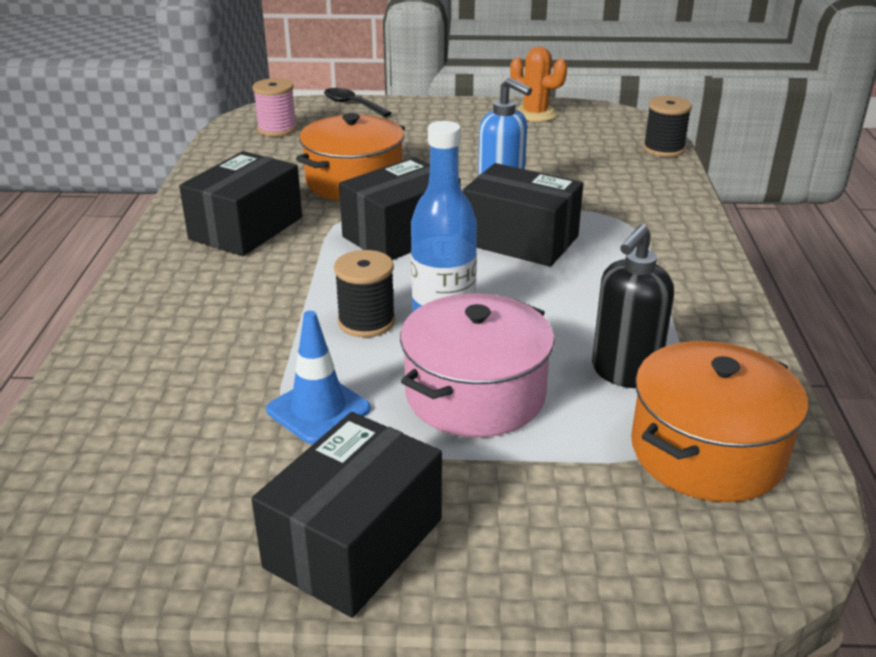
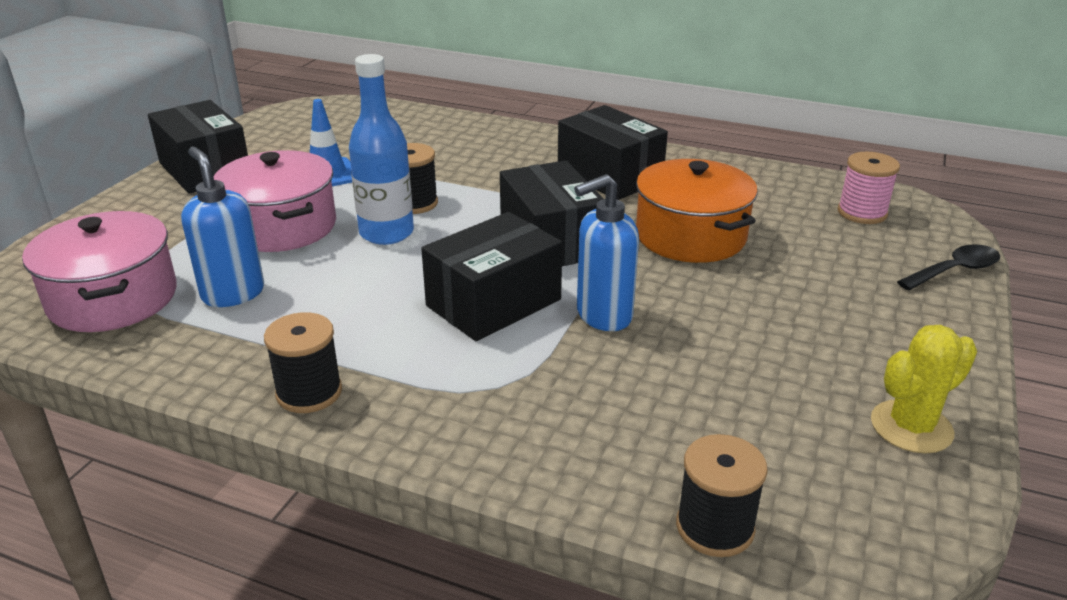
camera: 110 degrees right, 0 degrees up
orange cactus [510,46,567,122] -> yellow cactus [871,325,977,454]
black soap dispenser [592,224,674,388] -> blue soap dispenser [181,147,264,307]
orange pot [631,341,808,502] -> pink pot [22,211,177,332]
none -> black spool [264,312,342,413]

